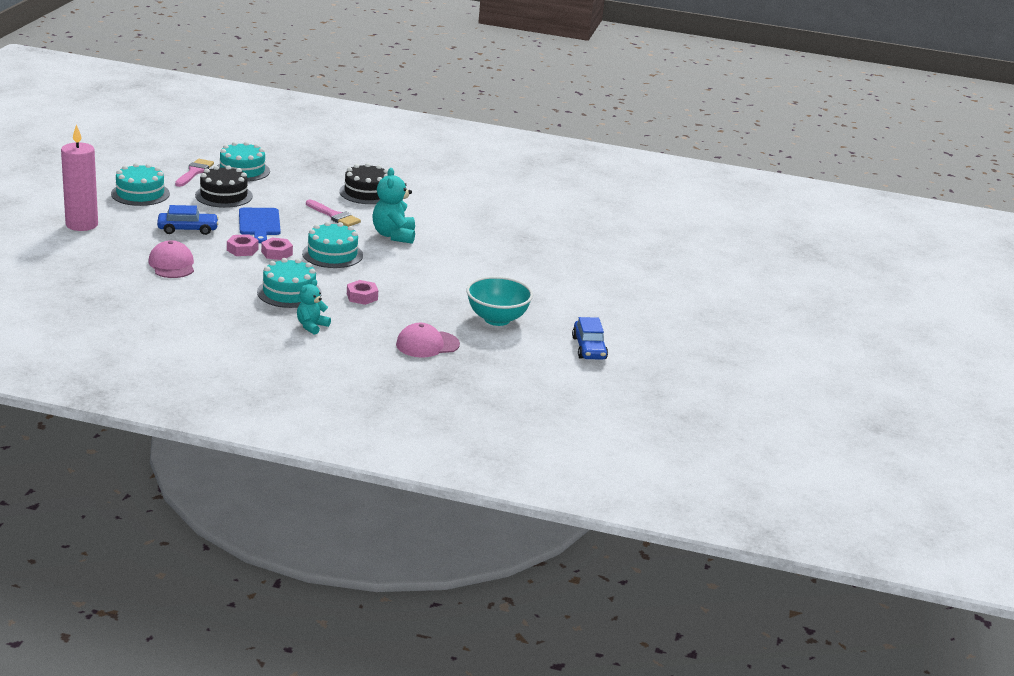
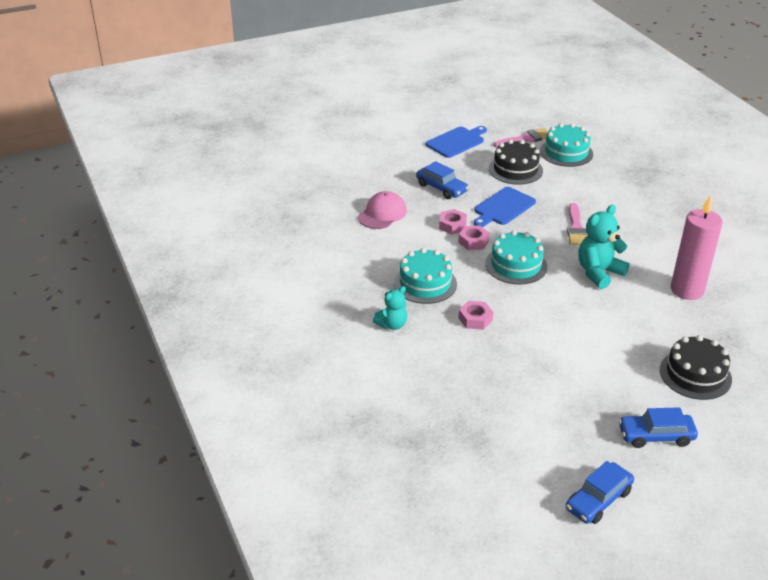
camera: 55 degrees right, 10 degrees up
pink candle [61,124,98,231] -> pink candle moved to [671,195,723,300]
turquoise cake [111,163,170,206] -> blue cutting board [426,126,487,158]
turquoise teddy bear [297,279,331,335] -> turquoise teddy bear turned 150 degrees clockwise [373,286,407,330]
black cake [339,163,388,204] -> black cake moved to [660,335,732,400]
pink cap [396,323,460,358] -> none
turquoise bowl [466,276,533,326] -> none
none -> blue car [618,407,698,448]

